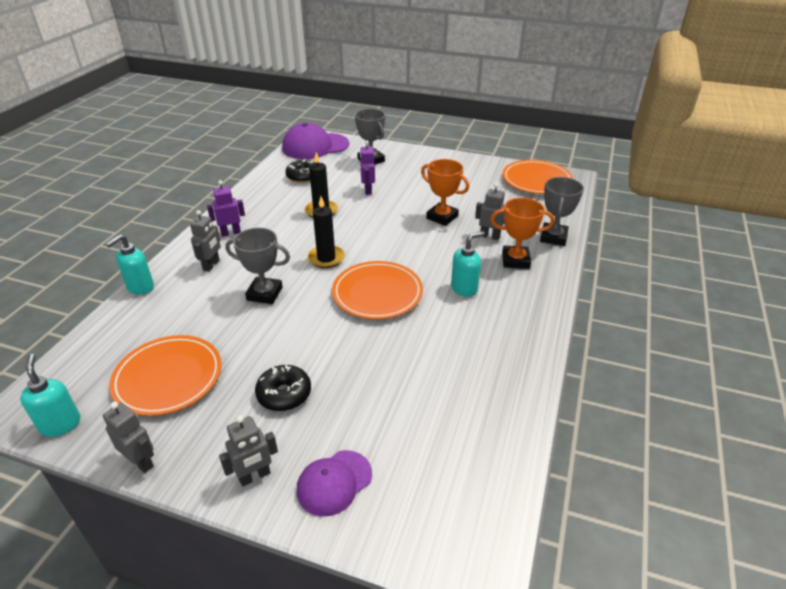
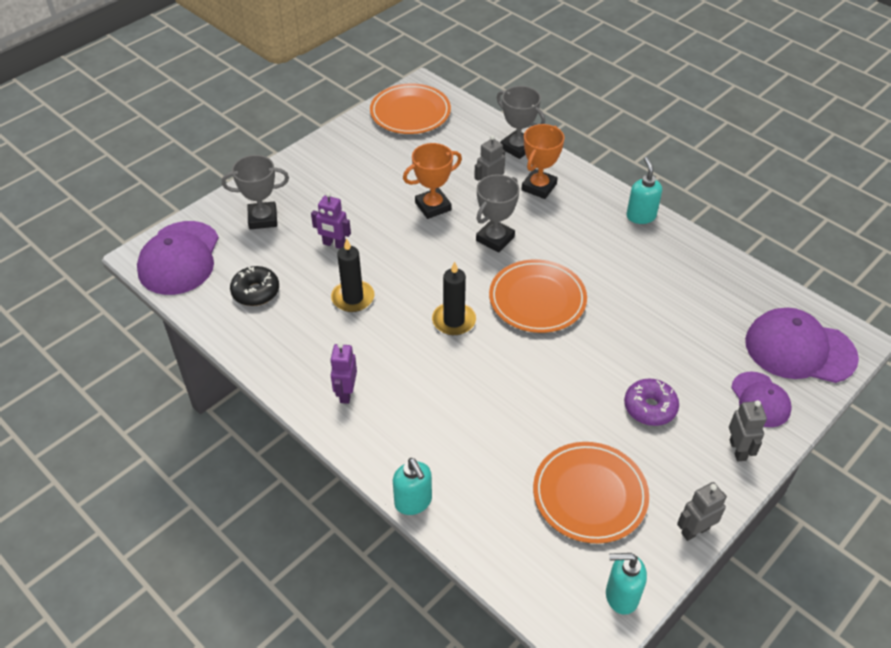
camera: 65 degrees left, 10 degrees up
grey robot [190,210,221,272] -> none
grey trophy [225,228,290,304] -> grey trophy moved to [476,174,520,253]
black donut [255,365,311,411] -> purple donut [624,379,679,426]
turquoise soap dispenser [451,231,485,297] -> turquoise soap dispenser moved to [626,157,662,224]
none -> purple cap [745,308,859,383]

